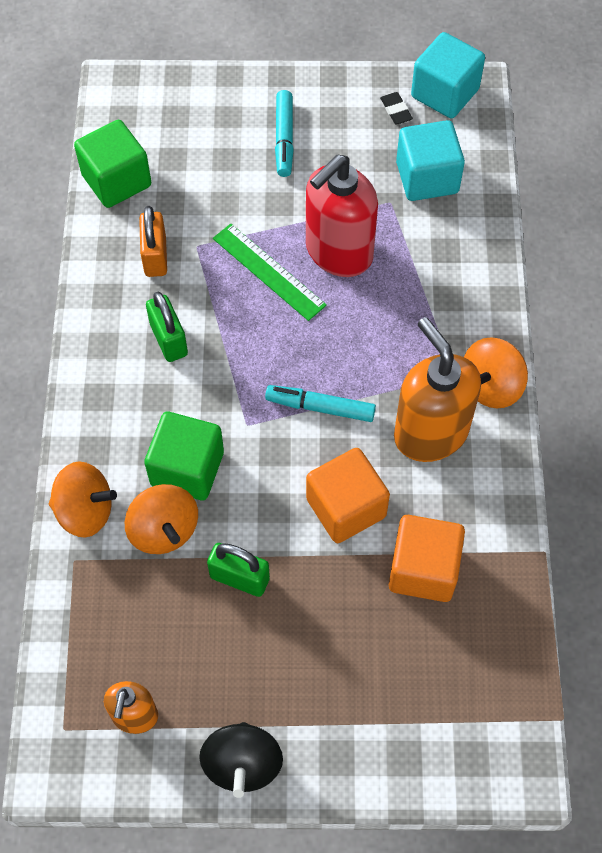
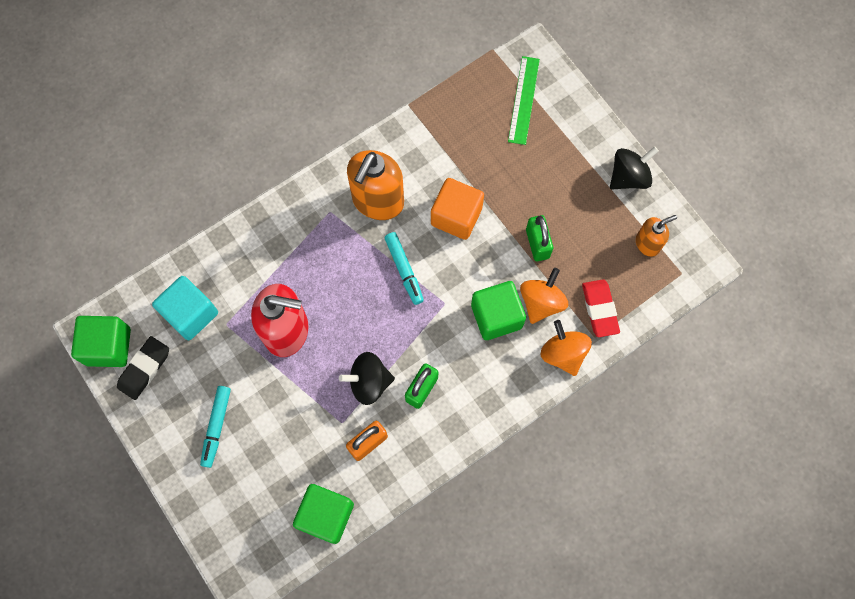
camera: 125 degrees left, 10 degrees up
green ruler [213,224,327,321] -> green ruler moved to [508,56,540,145]
turquoise marker [275,90,294,177] -> turquoise marker turned 135 degrees clockwise [200,386,231,468]
black eraser [380,92,413,124] -> black eraser [117,336,169,400], size x1.75
orange cube [389,515,465,602] -> none
turquoise cube [411,32,485,118] -> green cube [71,316,131,367]
orange spinning top [464,337,528,408] -> none
none -> black spinning top [339,352,395,405]
none -> red eraser [582,279,620,337]

